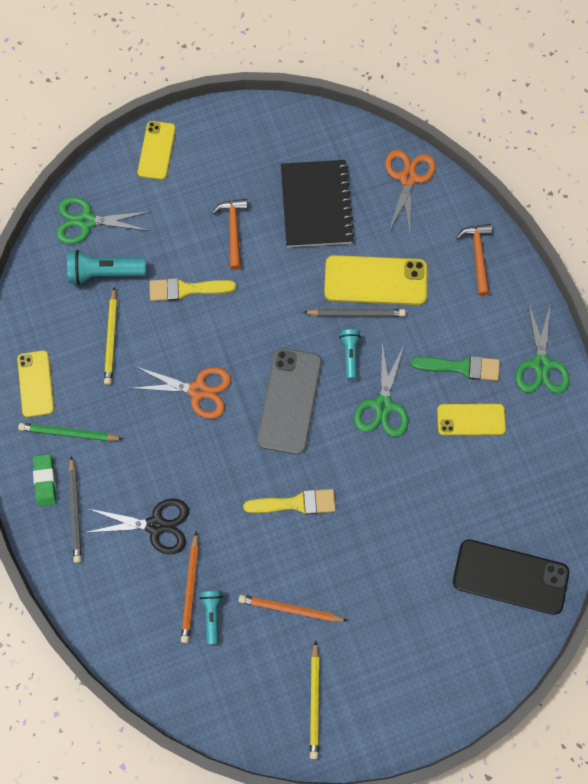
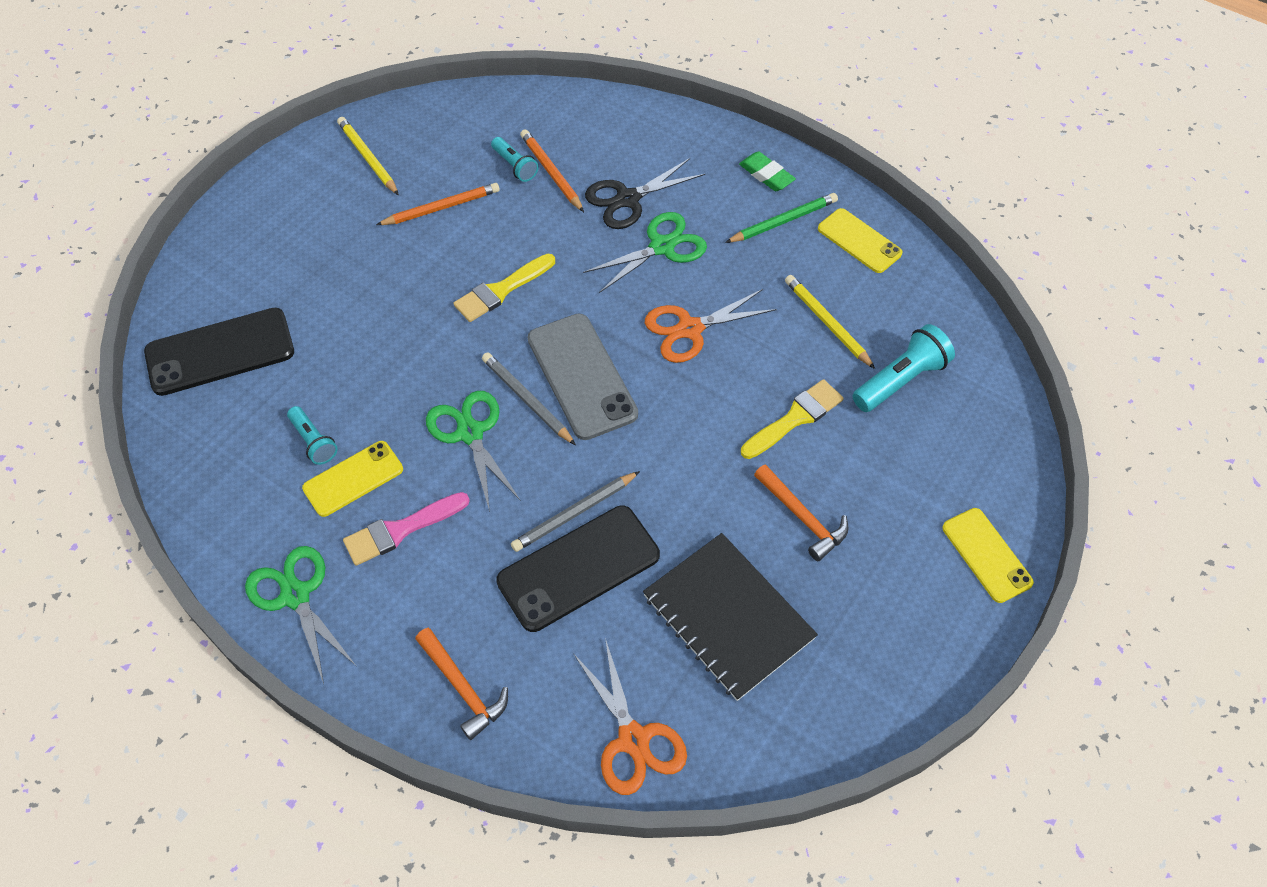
camera: 145 degrees right, 15 degrees down
green scissors [56,197,151,244] -> green scissors moved to [583,212,707,293]
grey pencil [68,456,82,563] -> grey pencil moved to [482,352,576,445]
yellow phone [324,255,427,305] -> black phone [496,506,660,632]
turquoise flashlight [339,329,361,379] -> turquoise flashlight moved to [287,406,338,465]
green brush [410,356,500,381] -> pink brush [343,492,470,566]

